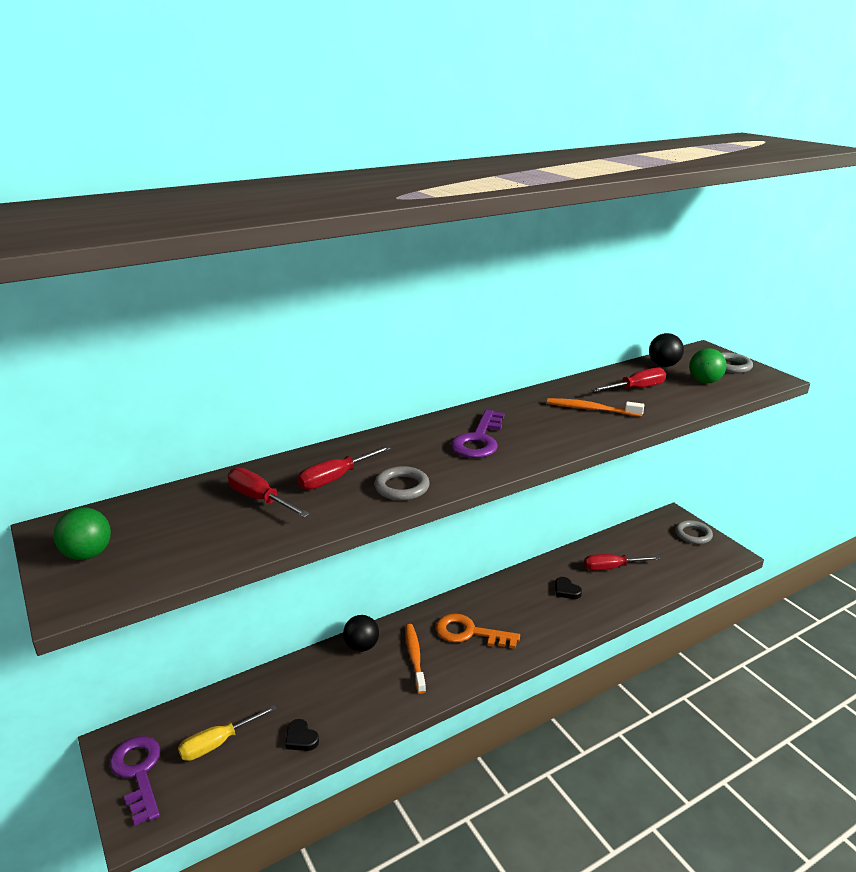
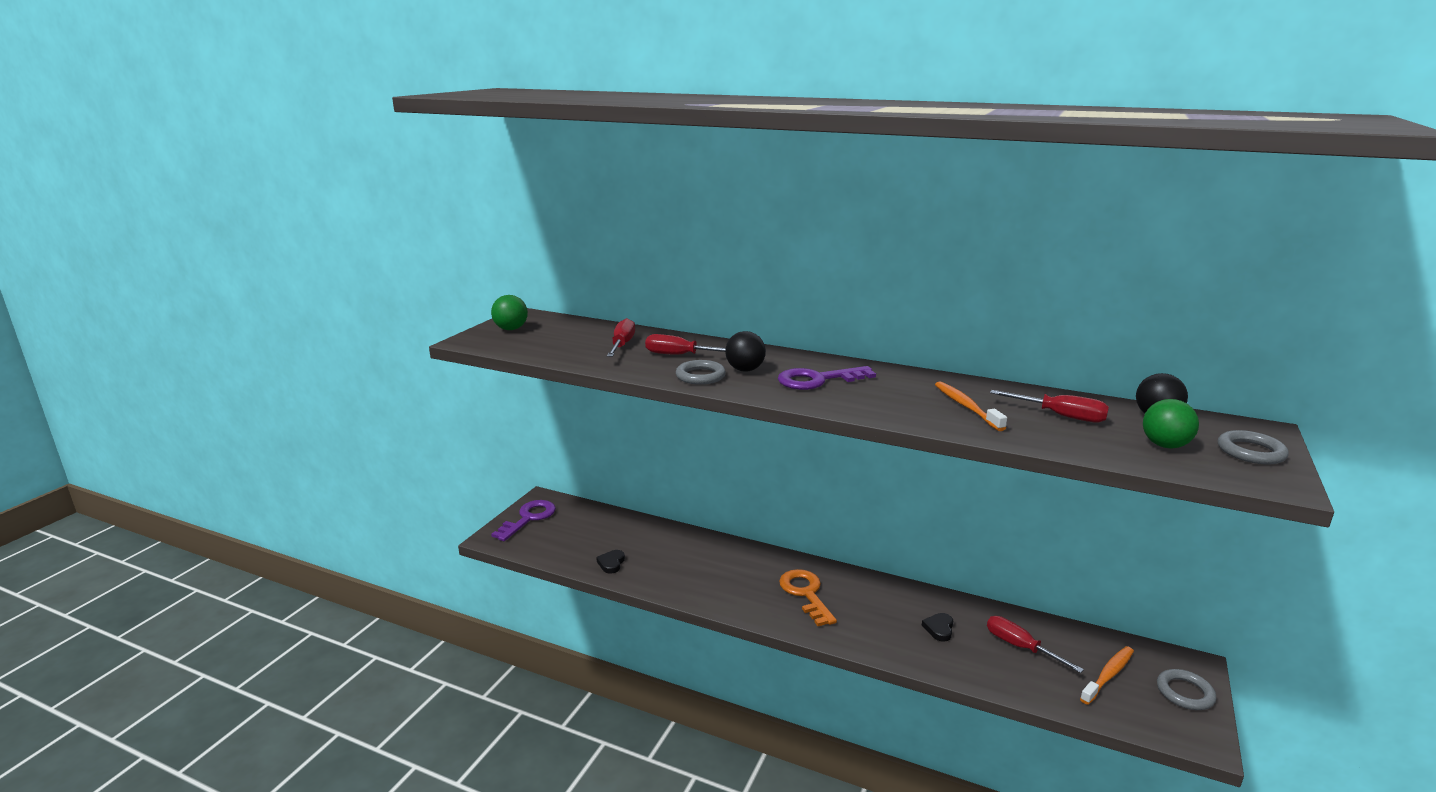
camera: 55 degrees right, 5 degrees down
yellow screwdriver [178,705,277,761] -> none
black ball [343,615,379,652] -> black ball moved to [725,331,766,372]
orange toothbrush [405,624,426,694] -> orange toothbrush moved to [1080,646,1134,705]

